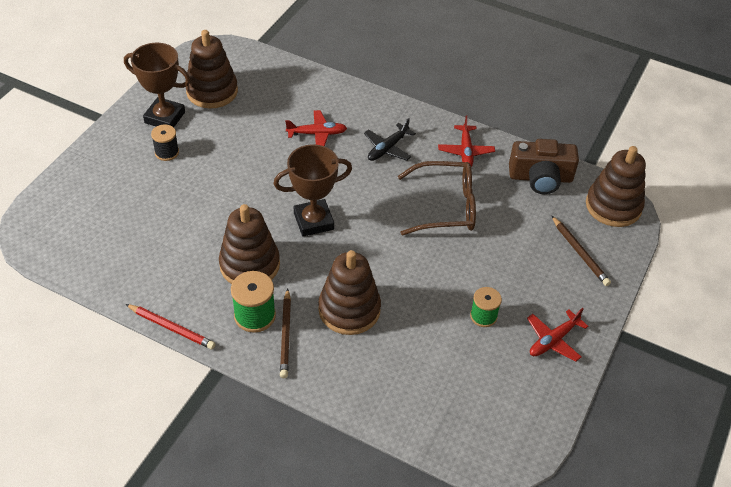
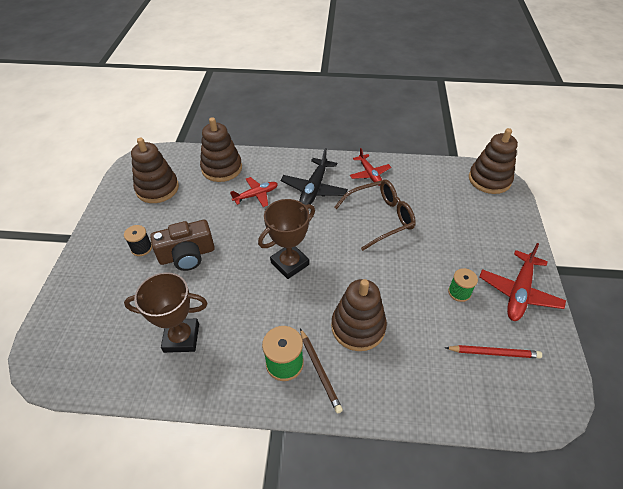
camera: 20 degrees left, 0 degrees up
brown trophy [124,43,190,127] -> brown trophy moved to [124,272,207,353]
red pencil [126,304,216,349] -> red pencil moved to [445,345,542,358]
brown stacking toy [219,204,280,284] -> brown stacking toy moved to [200,117,242,182]
black plane [364,118,416,161] -> black plane [281,148,348,205], size x1.51
brown camera [509,139,579,194] -> brown camera moved to [150,220,215,271]
red plane [527,308,588,362] -> red plane [479,243,566,321], size x1.51
brown pencil [552,216,611,286] -> none

